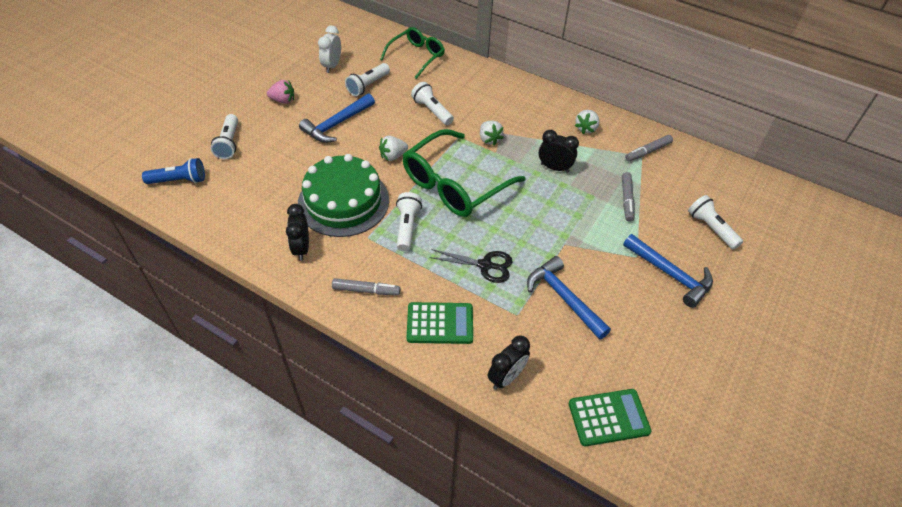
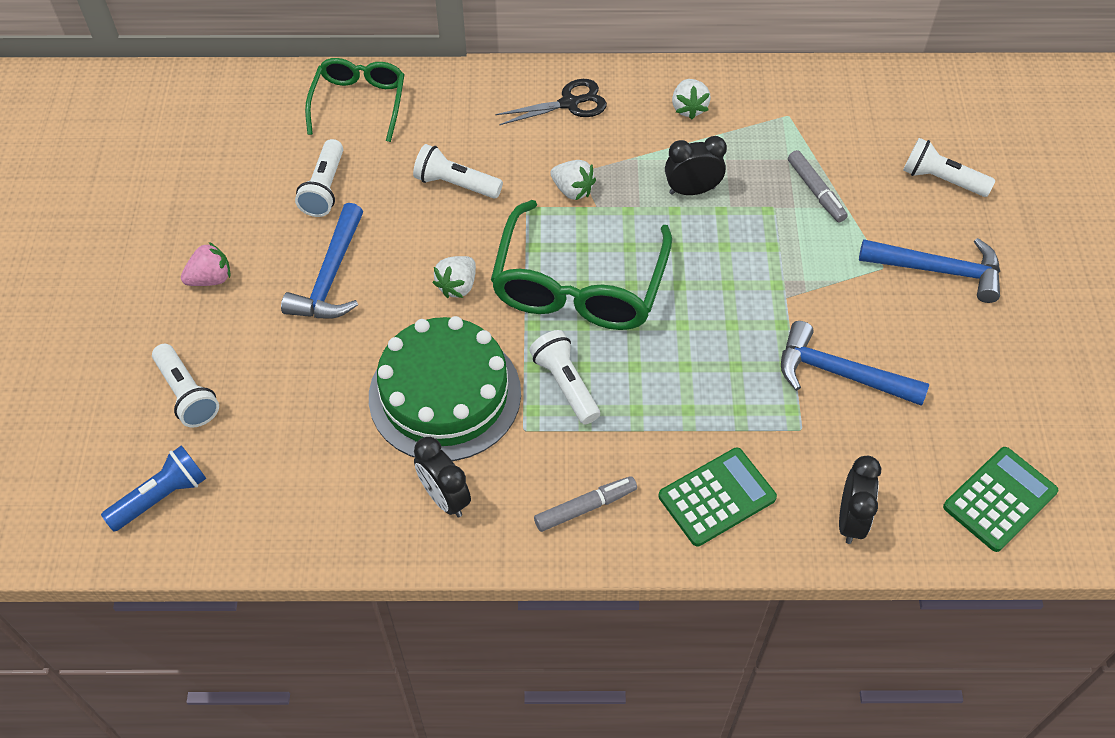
camera: 30 degrees left, 5 degrees up
white clock [318,25,341,73] -> none
black scissors [429,249,513,283] -> black scissors moved to [495,79,607,125]
grey marker [625,135,673,161] -> none

